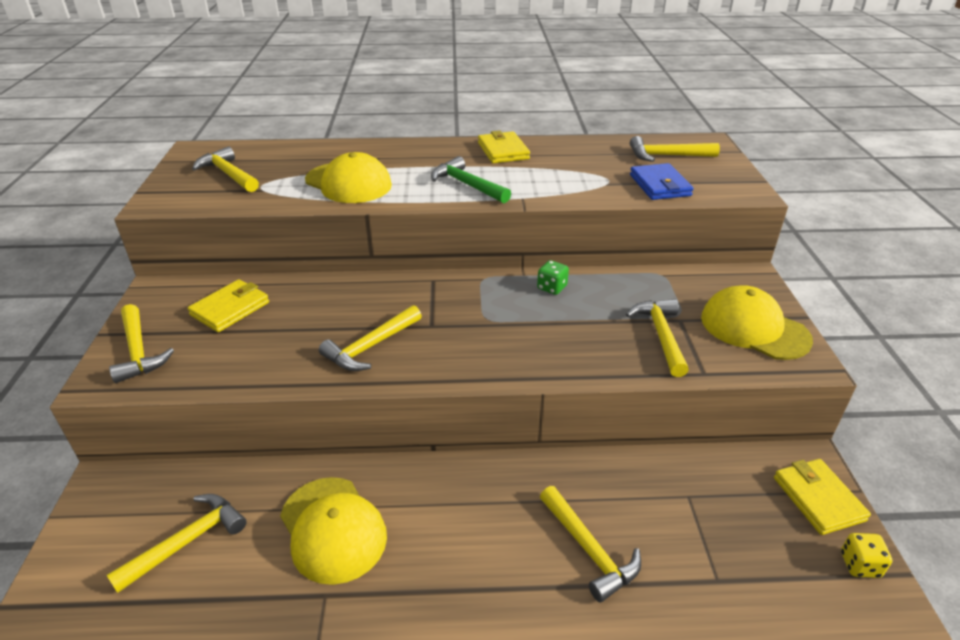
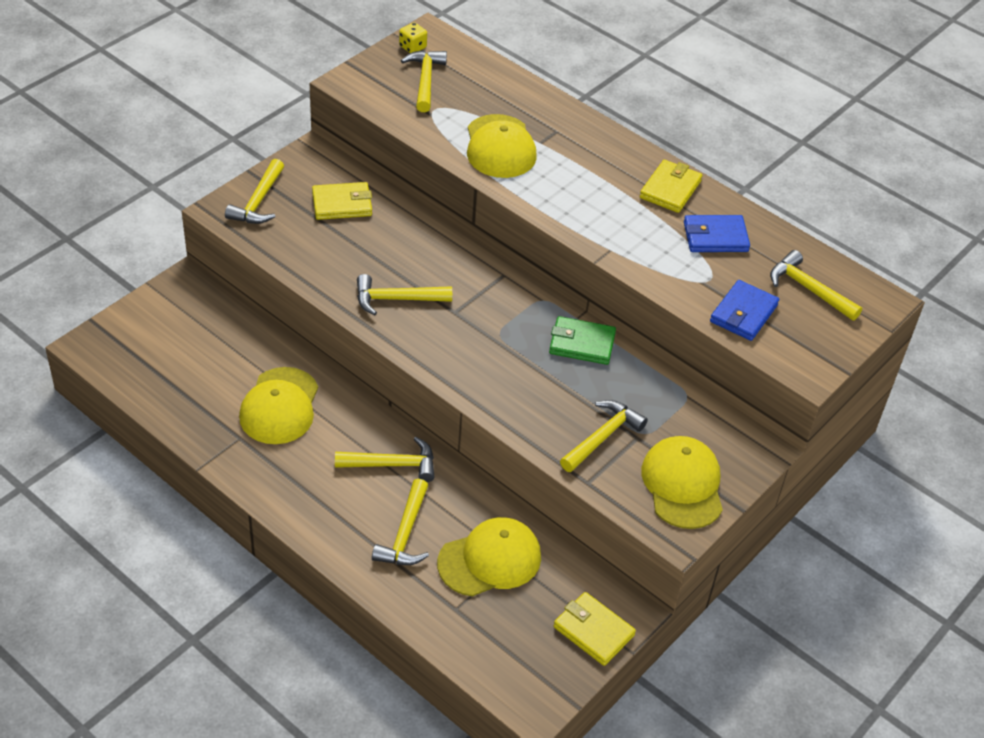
camera: 40 degrees right, 10 degrees up
yellow hammer [106,494,247,593] -> yellow hammer moved to [335,437,435,482]
green hammer [431,156,511,203] -> none
green dice [537,260,569,295] -> green wallet [549,316,616,365]
yellow wallet [774,459,871,535] -> yellow wallet turned 75 degrees counterclockwise [553,592,636,666]
yellow dice [841,533,893,578] -> yellow dice moved to [399,22,427,53]
none -> yellow cap [437,517,541,596]
none -> blue wallet [684,215,750,252]

